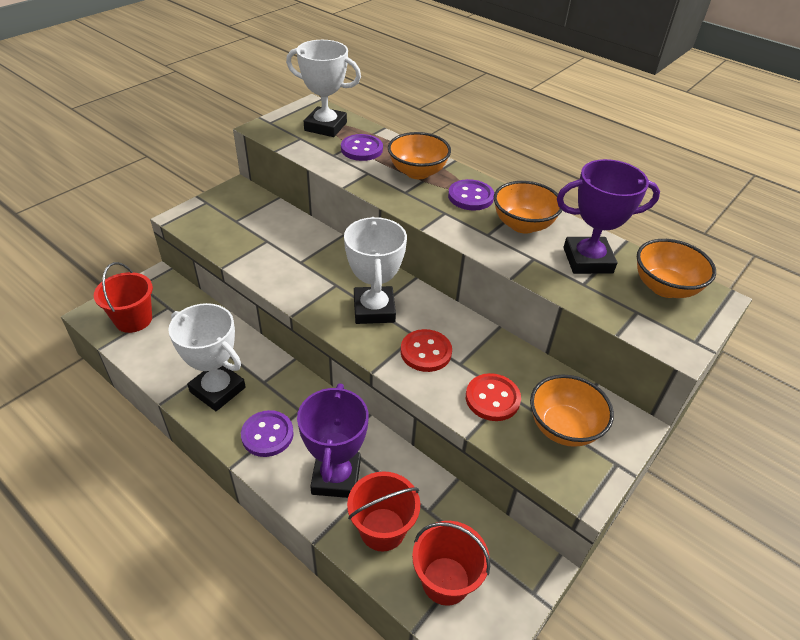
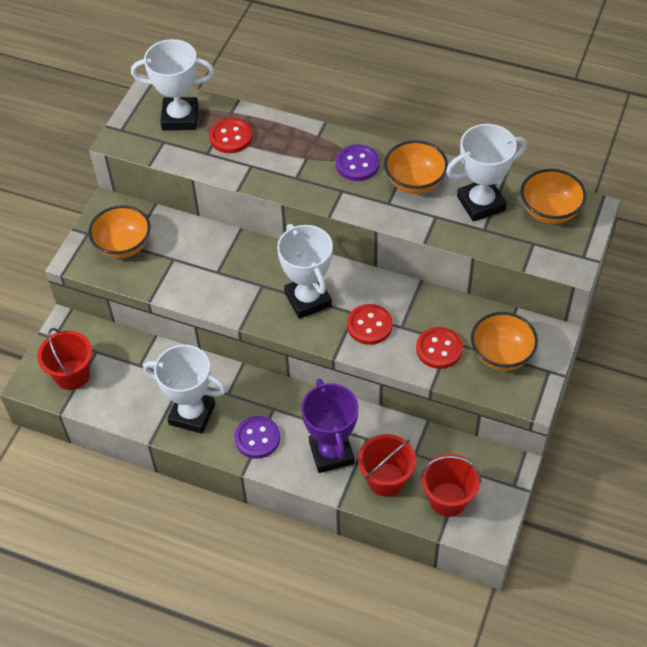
camera: 15 degrees left, 10 degrees up
purple button [341,134,383,161] -> red button [209,118,252,153]
orange bowl [388,132,451,179] -> orange bowl moved to [89,205,150,259]
purple trophy [557,159,660,274] -> white trophy [446,124,527,222]

